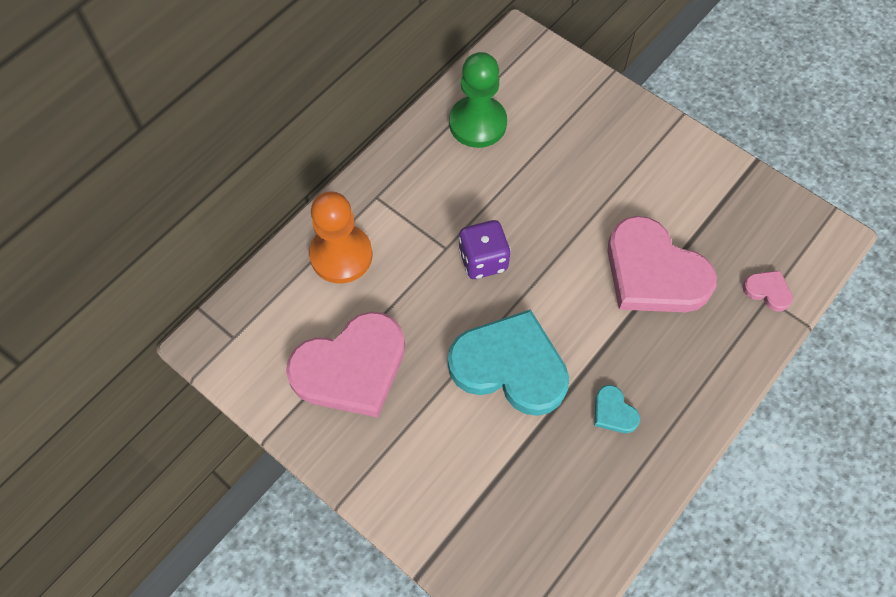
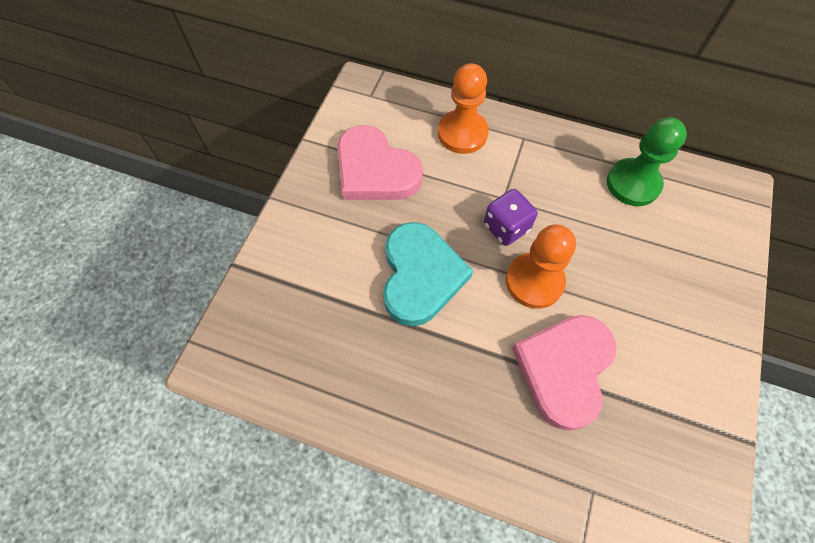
camera: 70 degrees right, 0 degrees up
turquoise heart [594,385,640,433] -> none
pink heart [743,270,793,312] -> none
none -> orange pawn [506,224,576,309]

